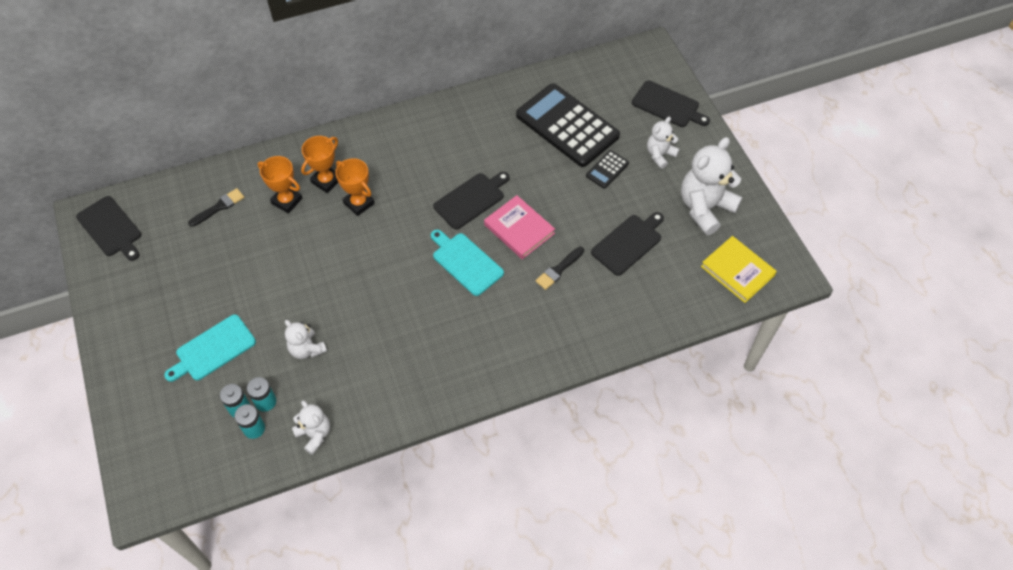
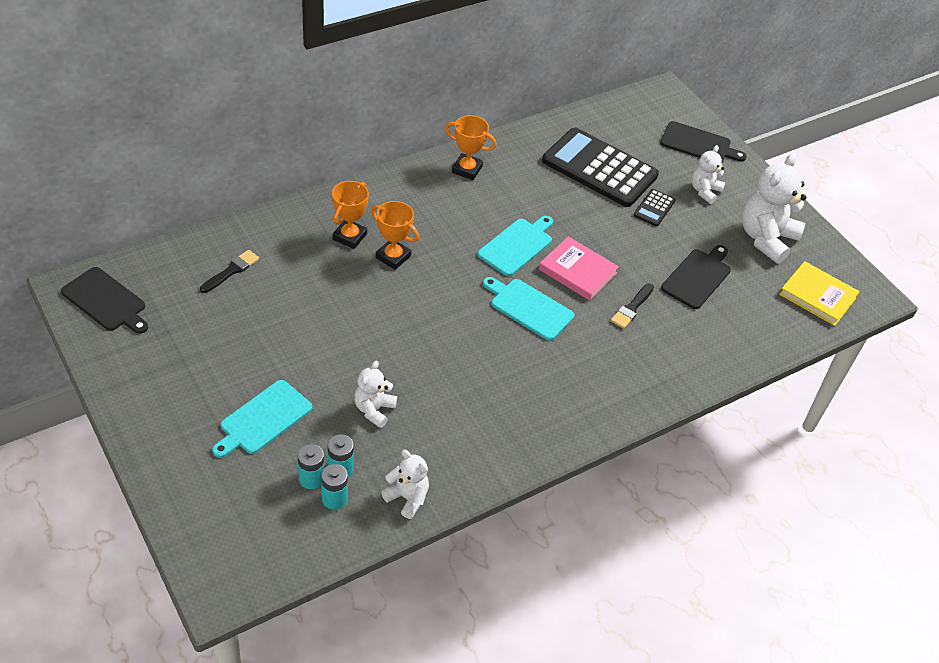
camera: 15 degrees left, 10 degrees down
orange trophy [258,156,302,213] -> orange trophy moved to [445,115,497,180]
white teddy bear [285,320,327,359] -> white teddy bear turned 75 degrees clockwise [354,361,397,428]
black cutting board [433,172,510,230] -> turquoise cutting board [478,216,553,276]

